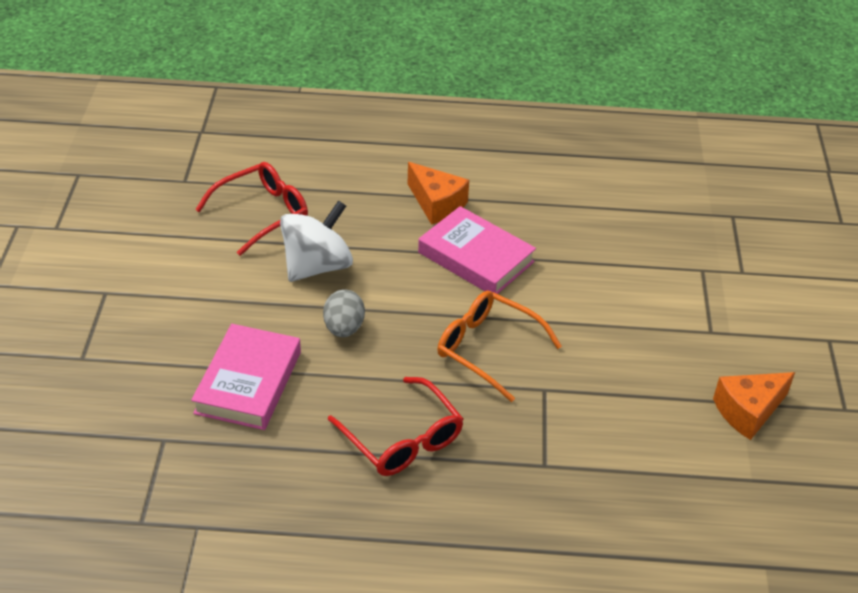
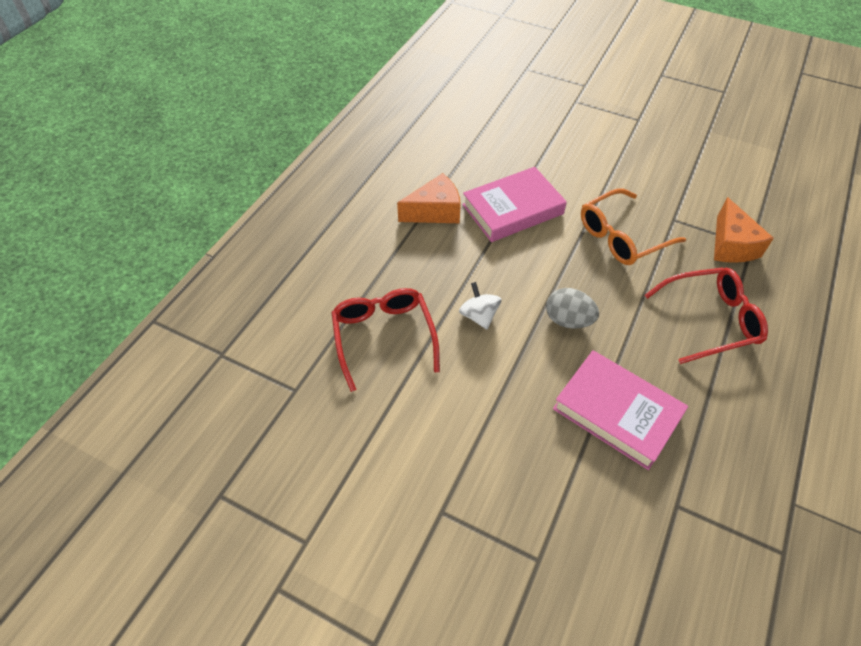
camera: 65 degrees left, 10 degrees up
white spinning top [280,200,353,282] -> white spinning top [459,282,501,329], size x0.53
orange cheese [713,372,795,440] -> orange cheese moved to [714,197,774,263]

